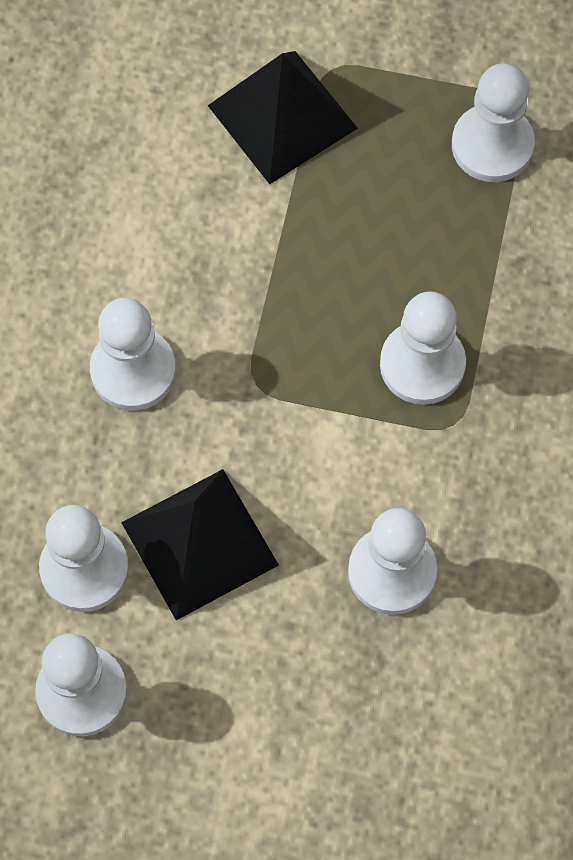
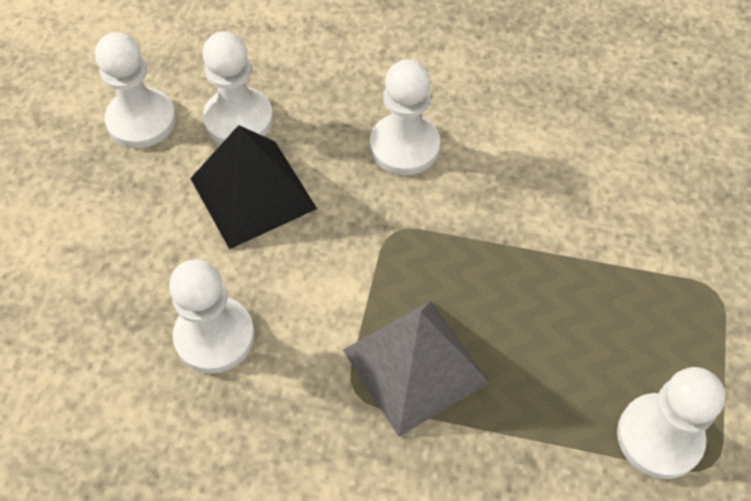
camera: 90 degrees right, 10 degrees down
black pyramid [208,51,358,184] -> none
white pawn [380,291,466,405] -> grey pyramid [343,301,490,437]

